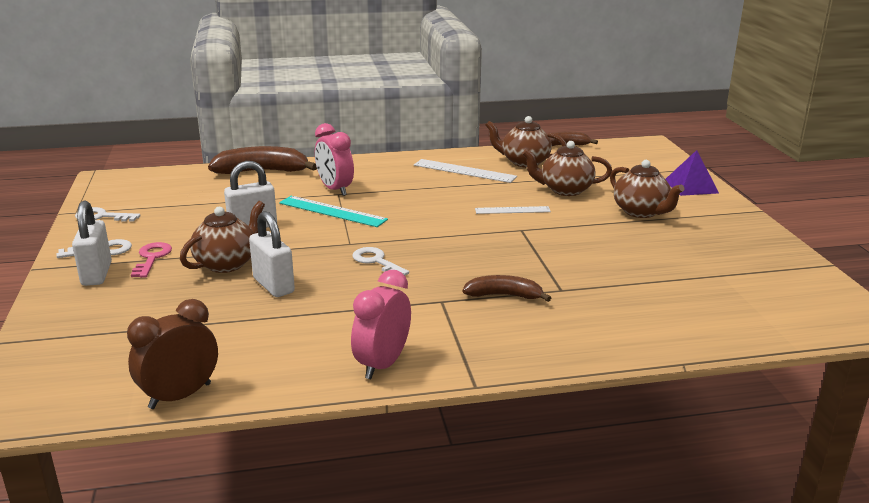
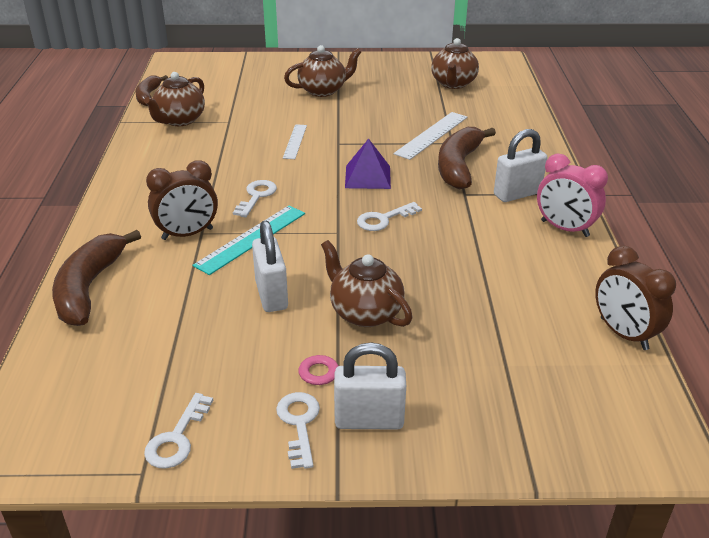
camera: 80 degrees left, 10 degrees up
white padlock [249,211,295,297] -> white padlock moved to [494,129,547,202]
pink clock [315,123,354,196] -> brown clock [146,160,218,240]
white ruler [414,159,517,183] -> white ruler moved to [393,112,467,160]
brown banana [463,275,551,302] -> brown banana [438,127,496,190], size x1.65
brown teapot [522,141,612,196] -> brown teapot moved to [431,38,479,89]
purple pyramid [666,150,719,196] -> purple pyramid moved to [345,139,391,189]
none -> white key [233,180,277,217]

